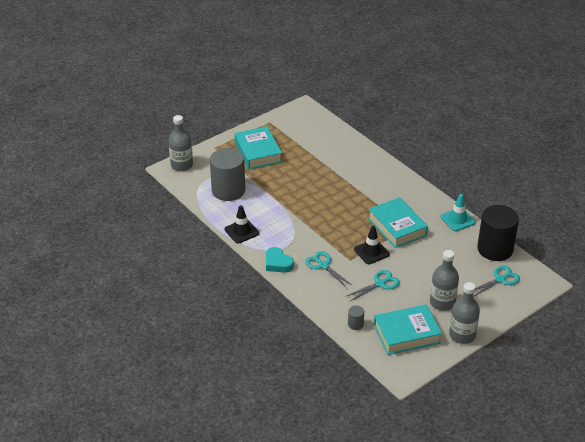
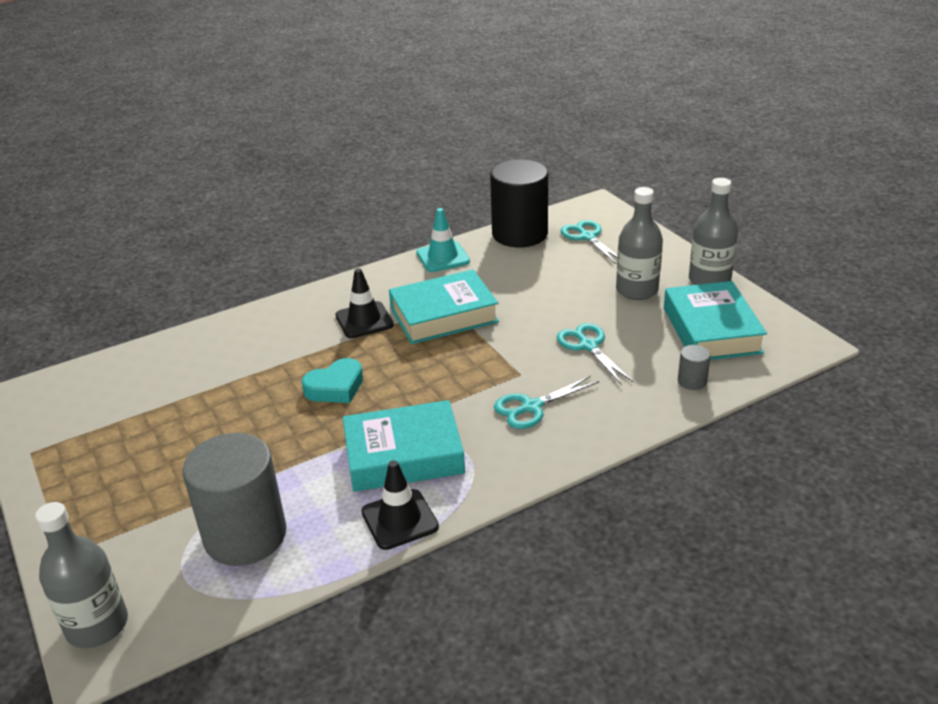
camera: 80 degrees left, 5 degrees down
turquoise book [234,126,282,170] -> turquoise book moved to [342,400,465,492]
turquoise heart [266,247,294,273] -> turquoise heart moved to [302,358,363,403]
black traffic cone [354,226,390,264] -> black traffic cone moved to [335,268,394,338]

